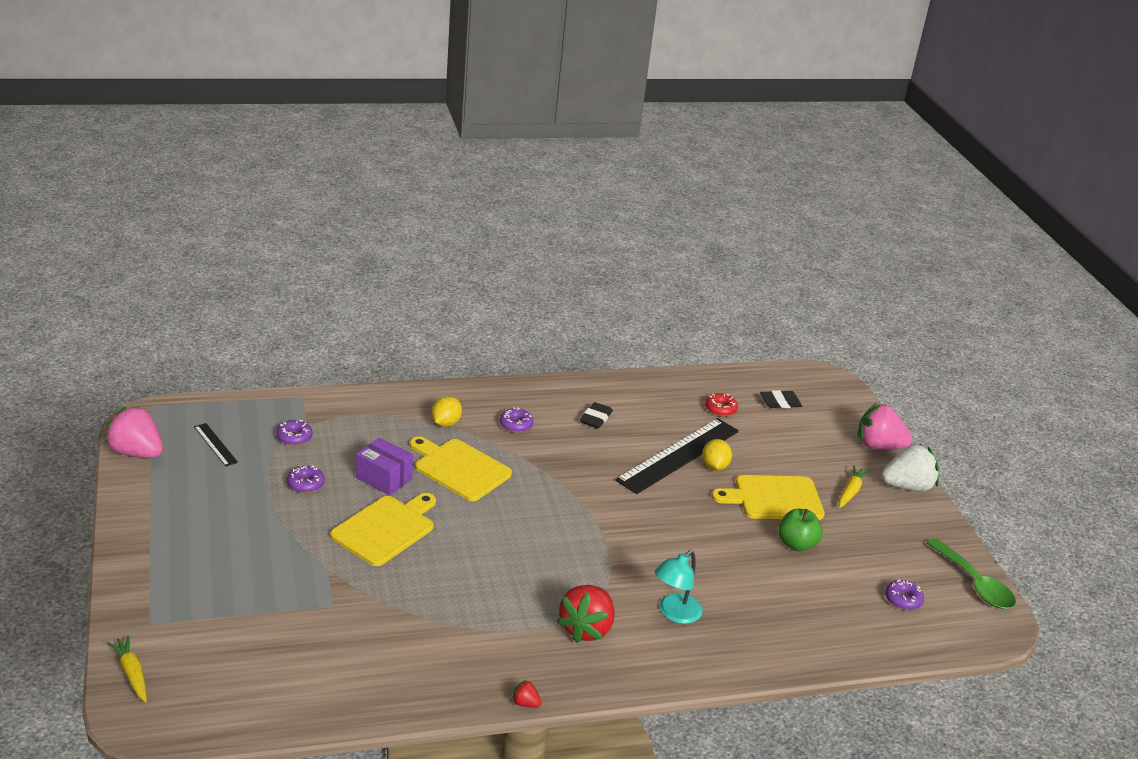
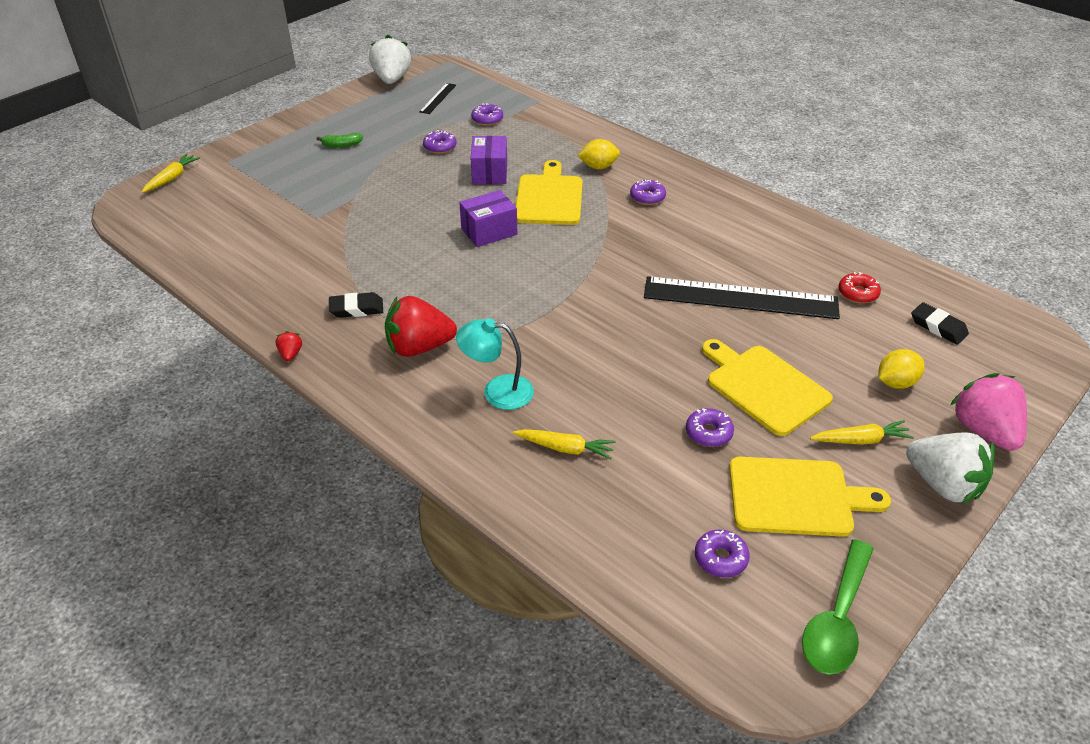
camera: 60 degrees right, 10 degrees up
pink strawberry [104,406,163,458] -> white strawberry [369,35,411,84]
yellow cutting board [330,493,436,566] -> yellow cutting board moved to [729,457,891,537]
black eraser [580,402,613,429] -> black eraser moved to [329,292,383,318]
yellow lemon [702,439,732,471] -> yellow lemon moved to [879,349,925,389]
green apple [778,509,823,551] -> purple donut [686,408,734,447]
none -> green banana [317,133,363,148]
none -> purple box [459,190,517,247]
none -> yellow carrot [513,429,616,460]

